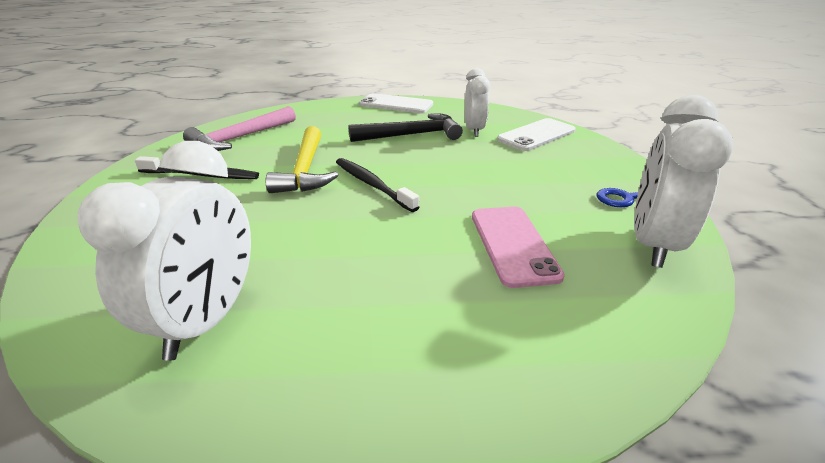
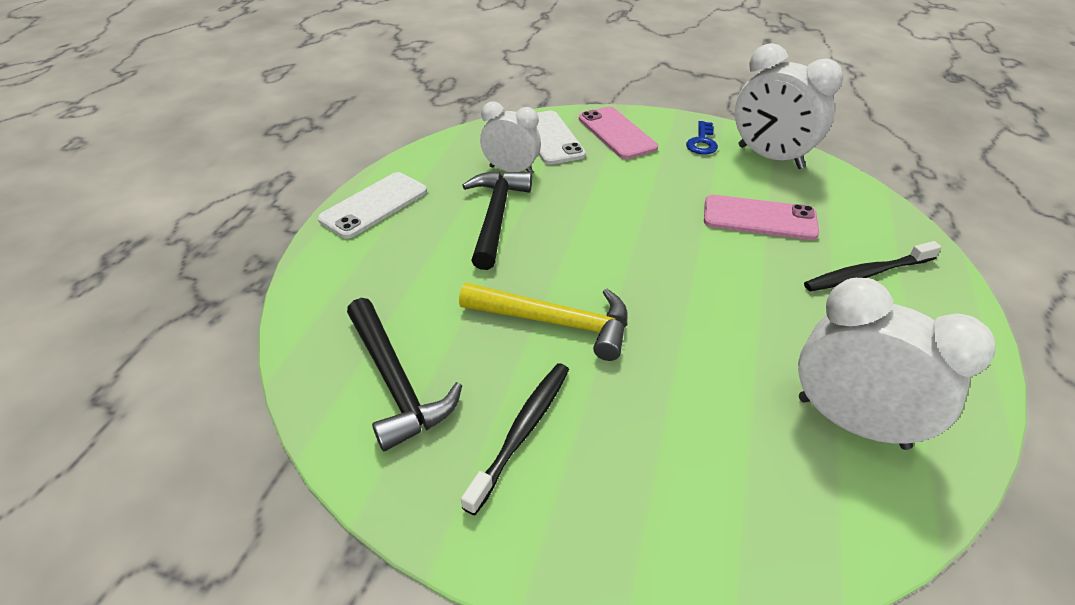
camera: 70 degrees left, 10 degrees up
pink hammer [183,106,296,151] -> black hammer [347,298,462,451]
black toothbrush [336,158,419,212] -> black toothbrush moved to [804,241,942,292]
none -> pink phone [579,106,658,159]

